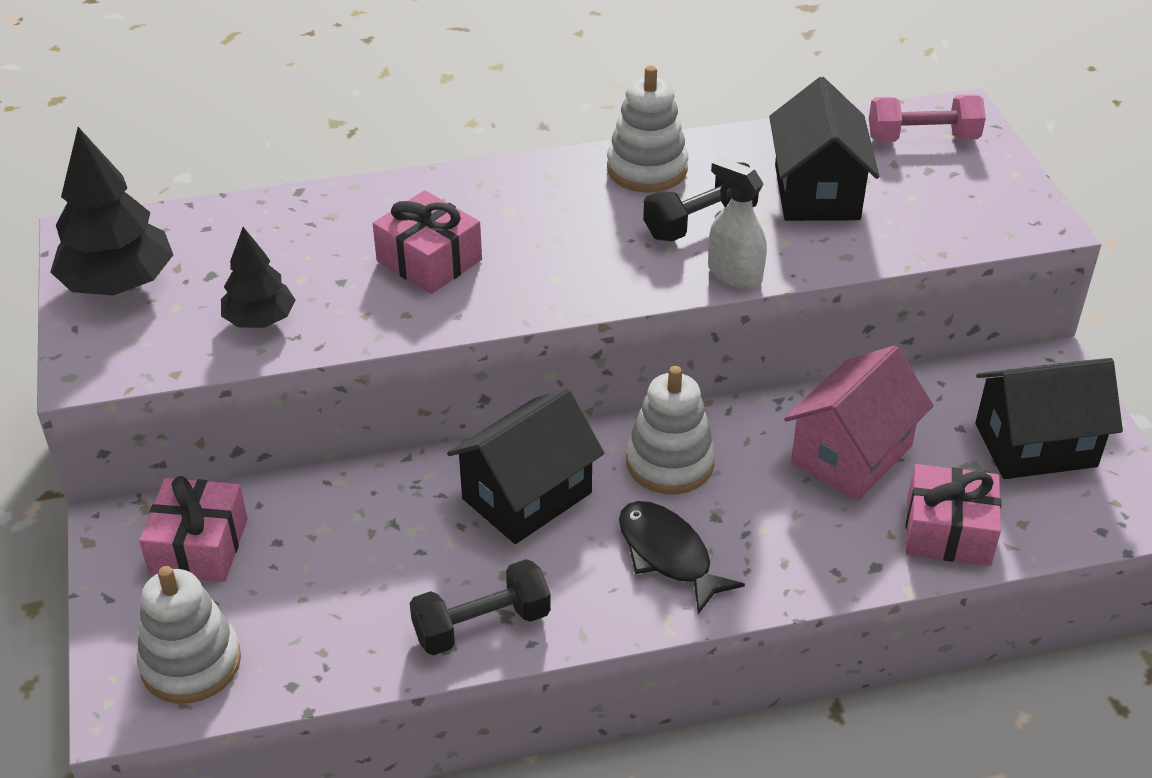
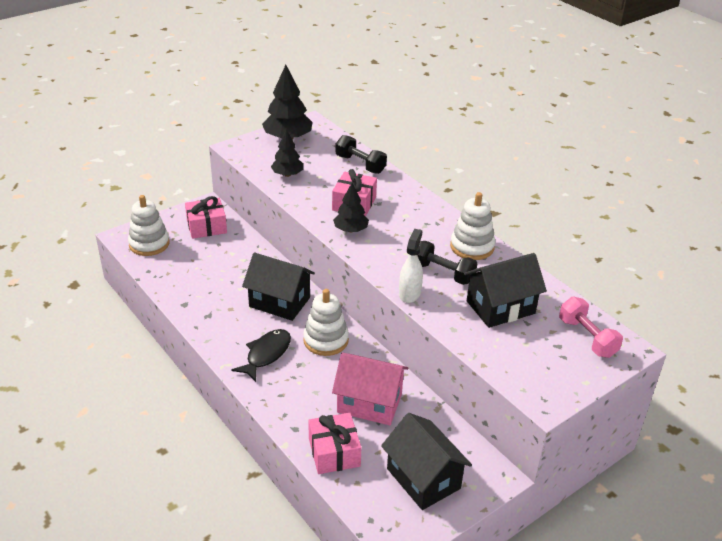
camera: 65 degrees right, 5 degrees down
black dumbbell [410,559,551,655] -> black dumbbell moved to [336,135,387,174]
none -> black tree [333,183,369,232]

